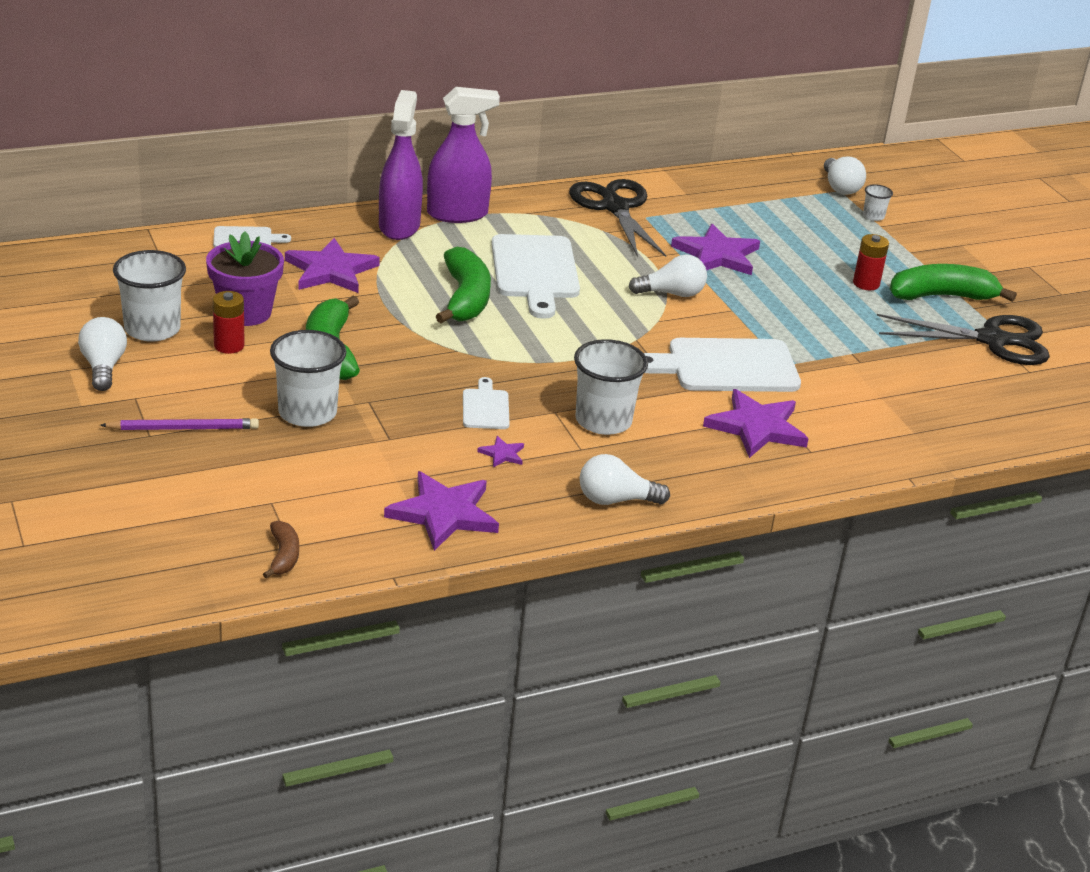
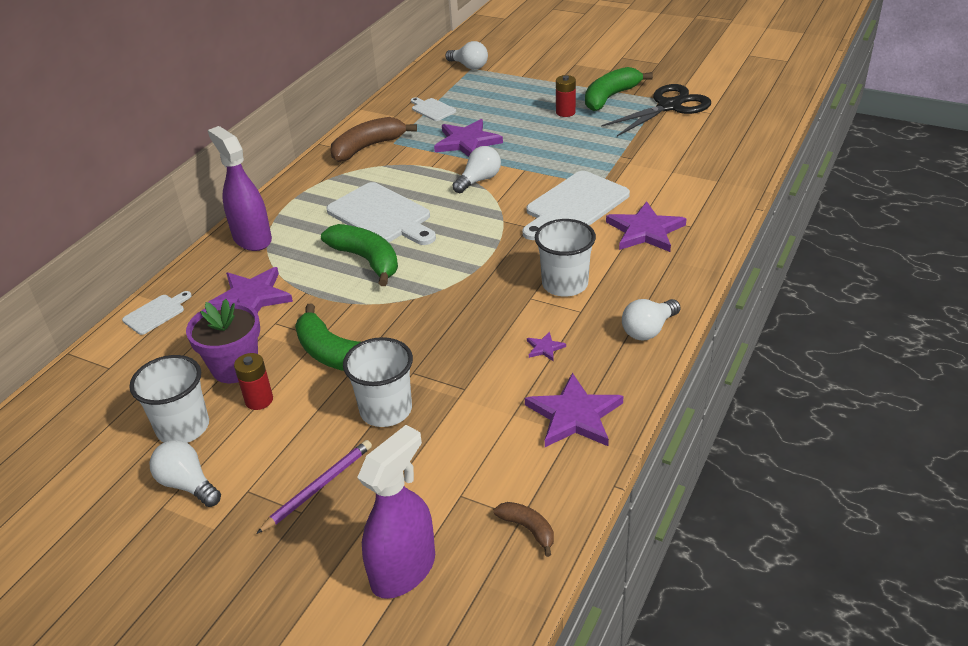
camera: 35 degrees left, 5 degrees up
purple spray bottle [427,87,500,223] -> purple spray bottle moved to [357,425,435,599]
white cutting board [463,377,510,429] -> white cutting board moved to [411,97,456,121]
black scissors [569,179,666,257] -> brown banana [330,117,417,162]
white cup [863,184,893,221] -> none

